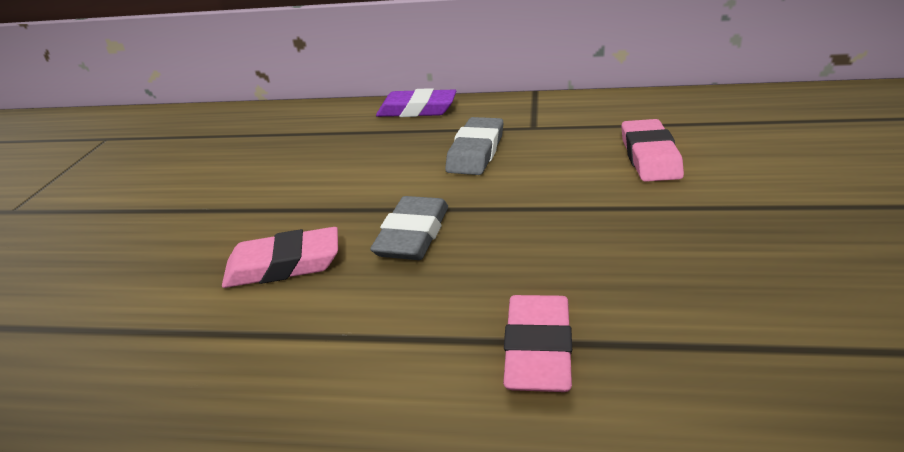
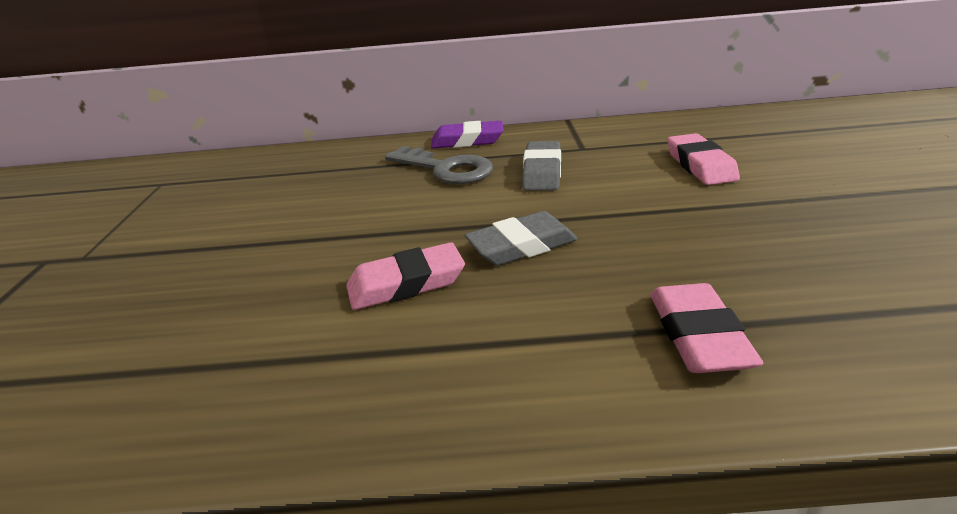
camera: 10 degrees left, 0 degrees up
grey eraser [370,196,448,260] -> grey eraser turned 60 degrees clockwise [465,211,577,266]
none -> grey key [385,146,493,184]

